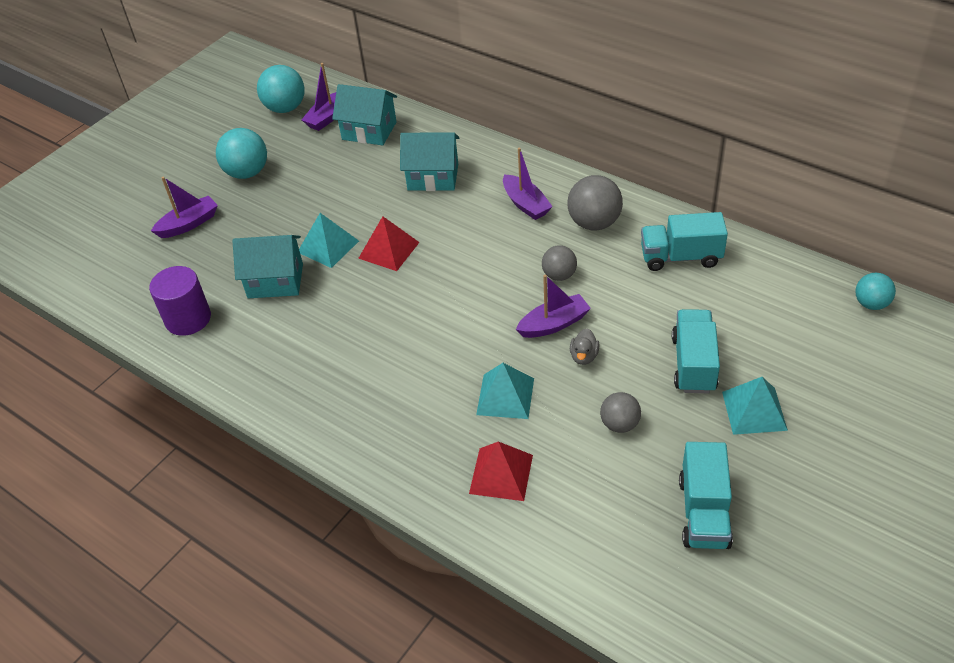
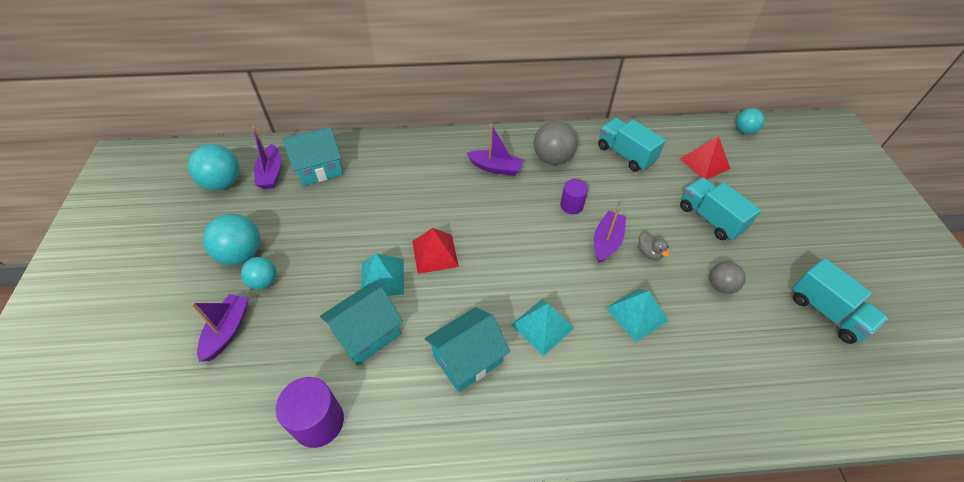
camera: 45 degrees left, 5 degrees up
turquoise house [400,132,459,191] -> turquoise house moved to [425,307,510,392]
red pyramid [469,441,533,501] -> red pyramid moved to [680,136,730,179]
grey ball [542,245,577,281] -> purple cylinder [560,179,588,214]
turquoise truck [641,212,728,271] -> turquoise truck turned 90 degrees clockwise [598,118,666,172]
turquoise pyramid [722,377,788,435] -> turquoise pyramid moved to [511,299,574,356]
none -> turquoise ball [241,257,277,289]

